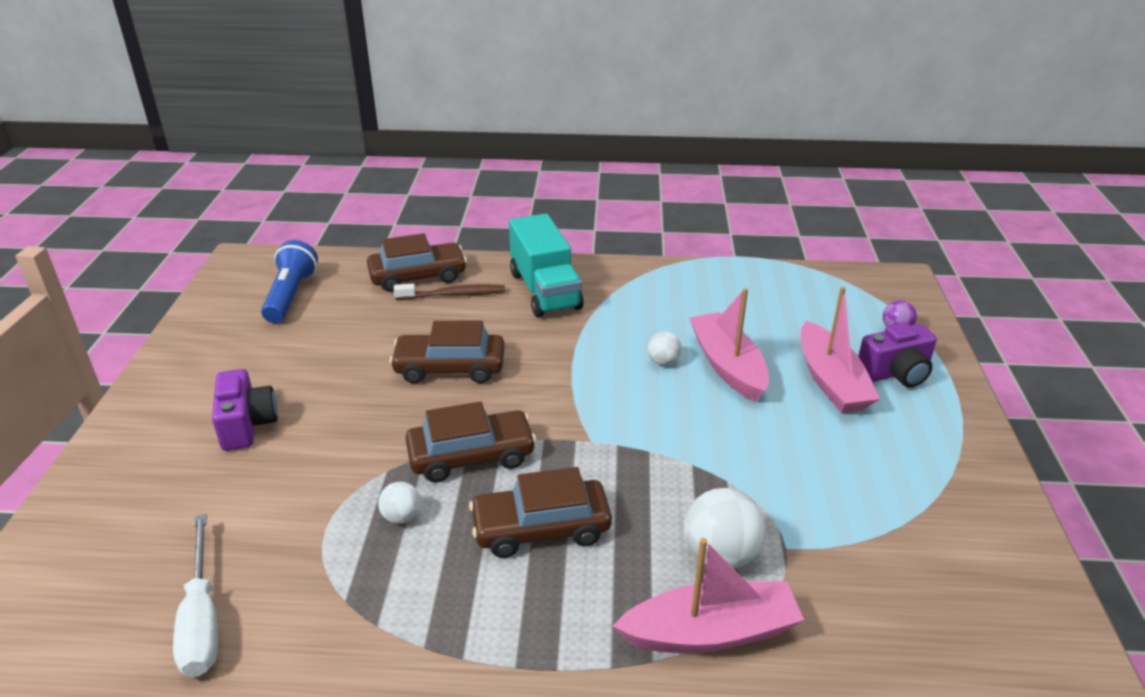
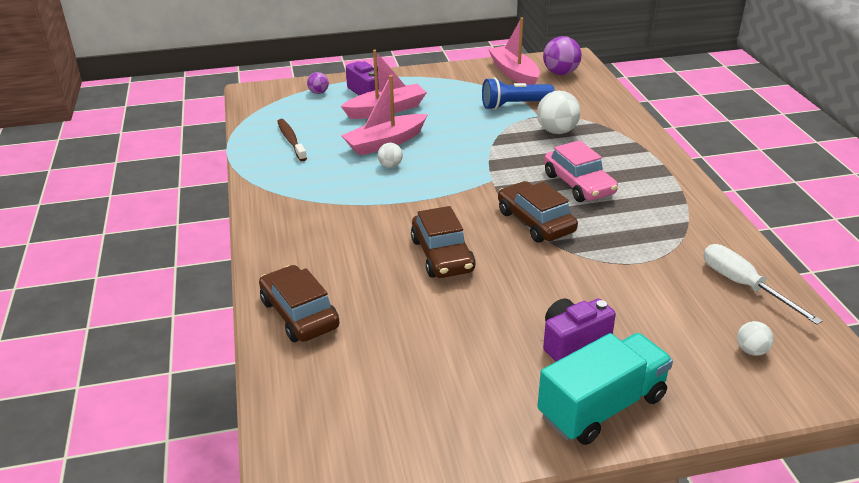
camera: 105 degrees left, 0 degrees up
white screwdriver [173,514,218,677] -> white screwdriver turned 90 degrees counterclockwise [703,244,822,325]
blue flashlight [261,240,318,323] -> blue flashlight moved to [482,77,555,110]
white ball [378,482,421,524] -> white ball moved to [737,321,774,356]
brown toothbrush [394,284,505,300] -> brown toothbrush moved to [277,119,307,161]
brown car [469,467,612,558] -> pink car [544,140,618,202]
turquoise truck [509,214,584,317] -> turquoise truck moved to [537,333,673,445]
pink boat [613,538,804,653] -> pink boat moved to [488,17,540,85]
none -> purple ball [543,36,582,75]

